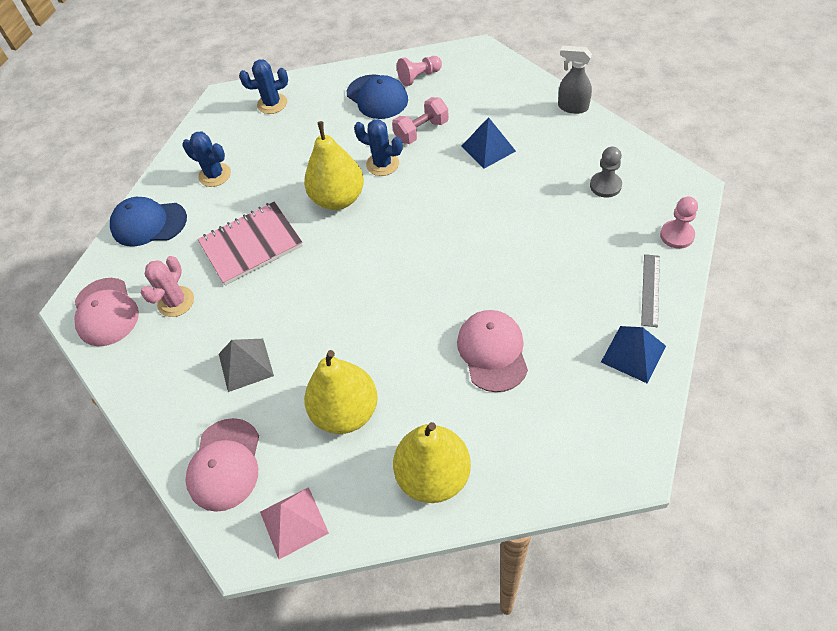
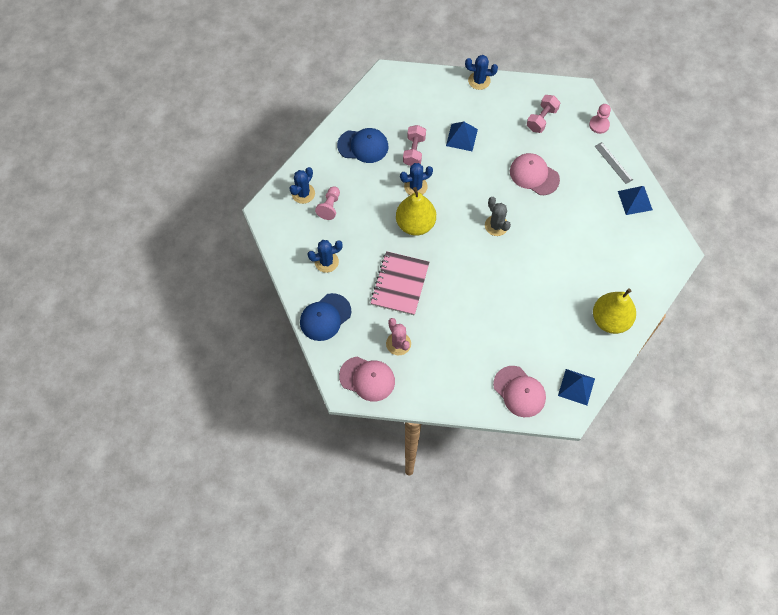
camera: 50 degrees left, 10 degrees up
grey pyramid [219,339,274,392] -> none
pink pyramid [260,487,329,559] -> blue pyramid [558,369,595,405]
yellow pear [304,350,378,434] -> none
pink pawn [397,56,442,86] -> pink pawn moved to [315,186,340,220]
pink cap [457,310,528,392] -> pink cap moved to [510,153,560,195]
grey spray bottle [558,46,592,114] -> blue cactus [465,55,498,90]
grey pawn [590,147,622,198] -> pink dumbbell [527,95,560,133]
none -> grey cactus [485,197,511,236]

